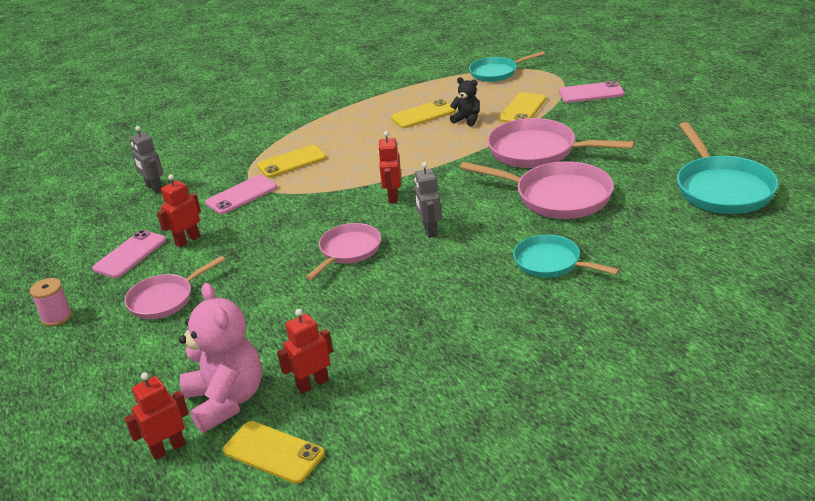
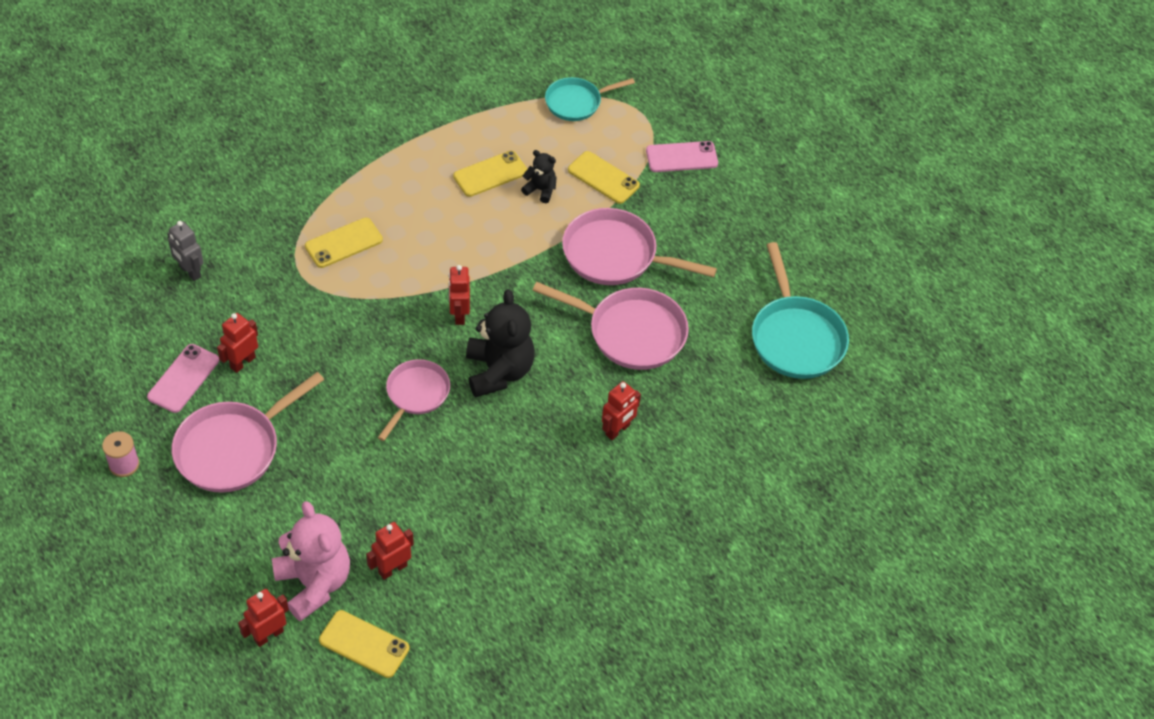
camera: 10 degrees left, 20 degrees up
pink pan [125,256,225,319] -> pink pan [172,372,324,493], size x1.57
pink phone [205,175,277,214] -> none
grey robot [414,162,442,238] -> black teddy bear [466,289,535,398]
yellow phone [498,92,546,122] -> yellow phone turned 75 degrees counterclockwise [568,151,640,204]
turquoise pan [513,235,620,278] -> red robot [602,381,641,440]

